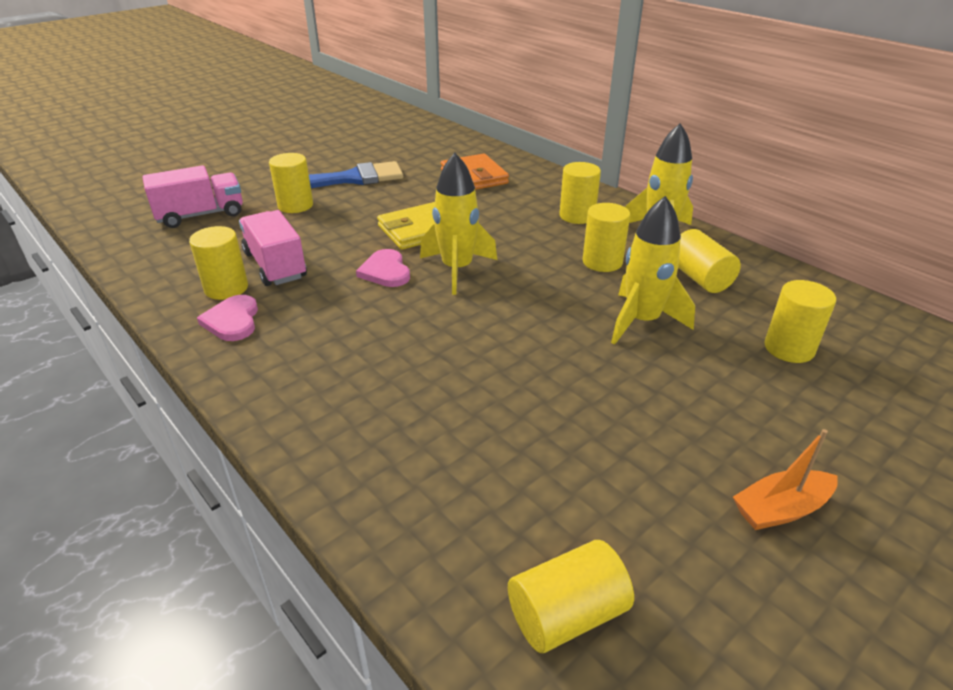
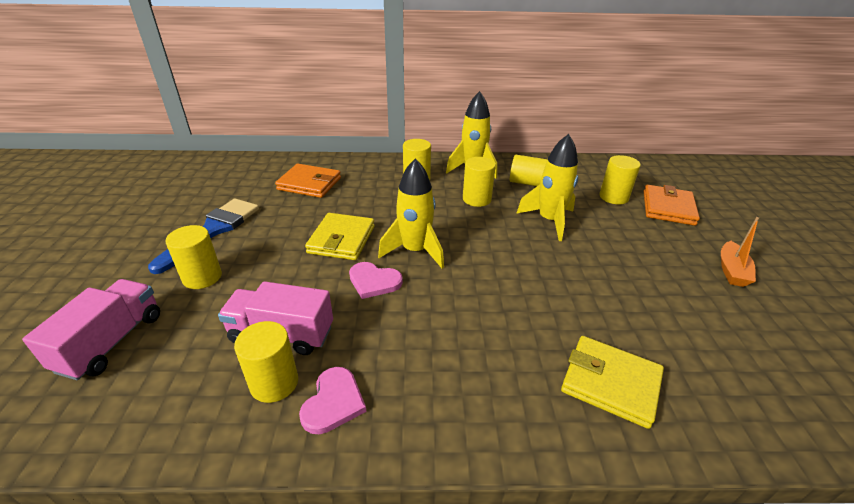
camera: 50 degrees left, 0 degrees up
pink heart [197,295,258,341] -> pink heart turned 105 degrees counterclockwise [299,367,366,434]
yellow cylinder [508,540,634,653] -> none
none -> yellow wallet [561,336,664,429]
none -> orange wallet [644,185,700,226]

